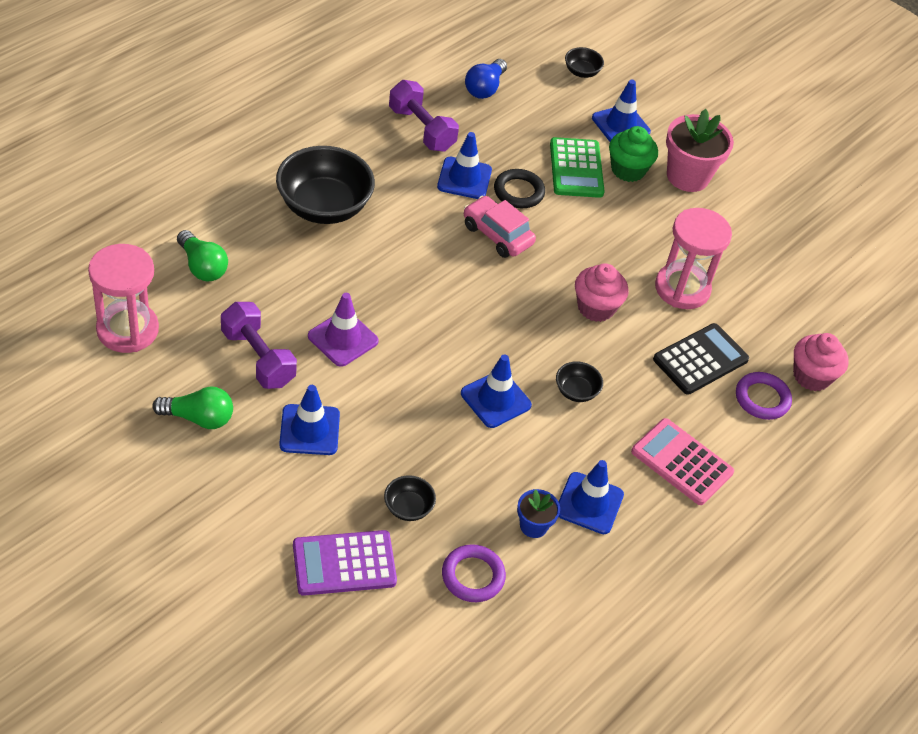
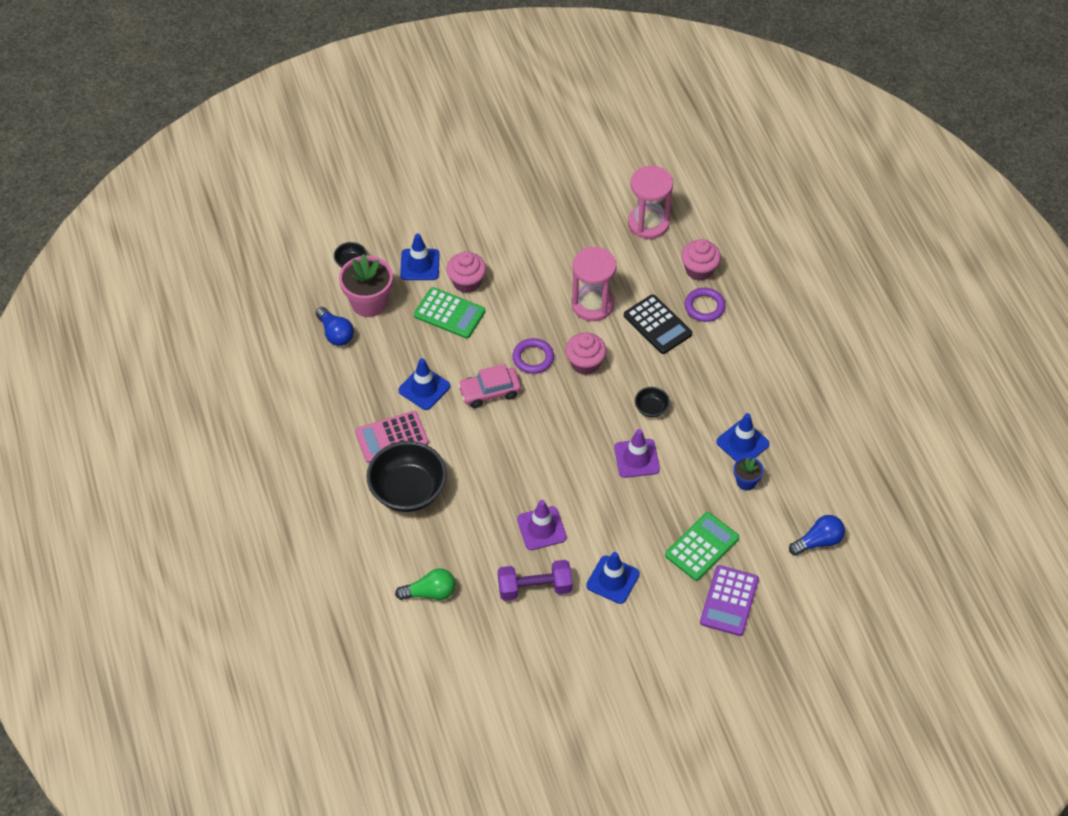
camera: 55 degrees left, 5 degrees up
pink hourglass [88,244,159,353] -> pink hourglass moved to [628,166,673,239]
green light bulb [152,386,233,429] -> none
black bowl [384,475,436,521] -> green calculator [665,512,739,581]
purple dumbbell [389,80,459,152] -> none
purple ring [442,544,506,602] -> purple ring moved to [512,338,554,374]
blue traffic cone [461,354,532,428] -> purple traffic cone [614,429,660,478]
black ring [494,169,545,208] -> none
green cupcake [609,126,658,182] -> pink cupcake [447,251,486,293]
pink calculator [631,418,734,505] -> pink calculator moved to [355,411,429,463]
black calculator [653,323,749,395] -> black calculator turned 150 degrees clockwise [624,294,692,354]
pink flower pot [666,109,734,192] -> pink flower pot moved to [339,254,393,317]
none -> blue light bulb [789,515,845,556]

